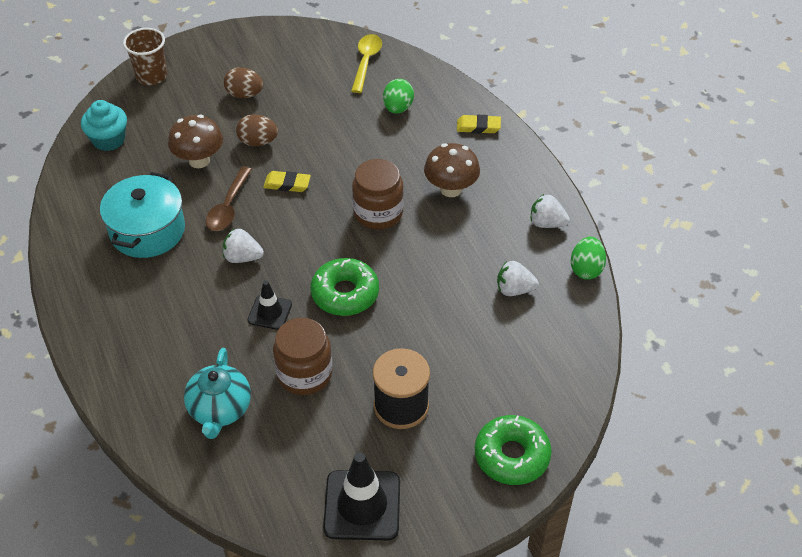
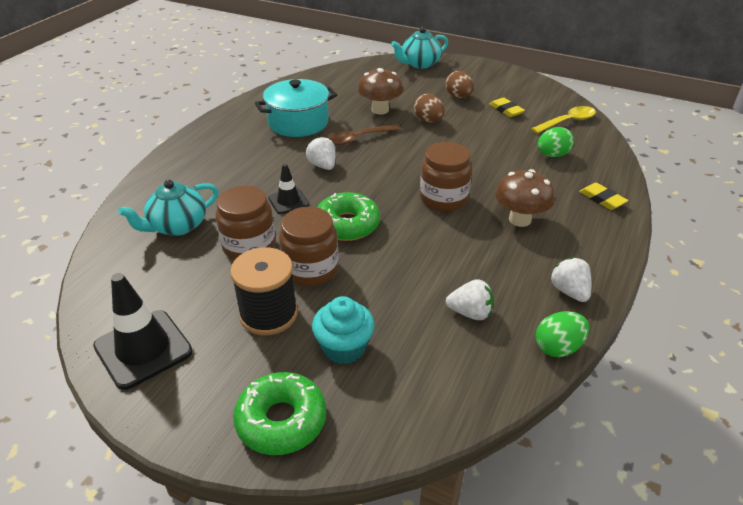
camera: 50 degrees right, 10 degrees down
turquoise cupcake [81,100,127,151] -> turquoise cupcake moved to [312,296,374,364]
brown cup [123,28,167,85] -> turquoise teapot [391,27,448,69]
yellow eraser [263,171,311,192] -> yellow eraser moved to [489,98,525,117]
white strawberry [497,261,539,296] -> white strawberry turned 135 degrees clockwise [446,279,494,320]
none -> brown jar [279,207,338,286]

